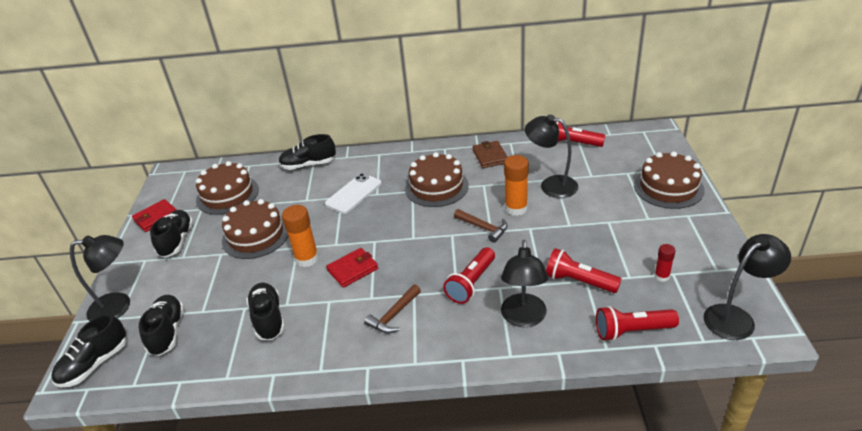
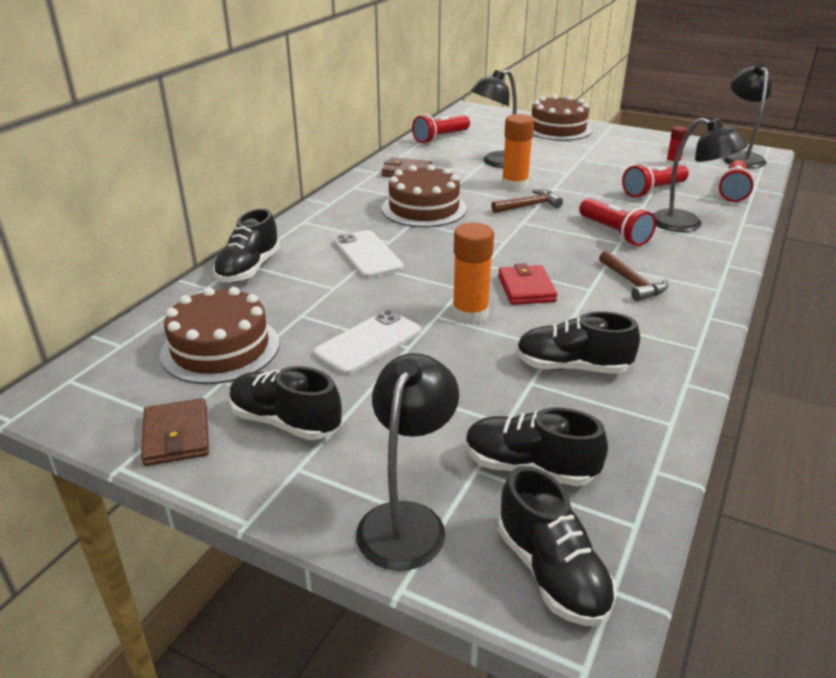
camera: 65 degrees left, 5 degrees down
red wallet [132,199,177,232] -> brown wallet [141,398,209,466]
brown cake [222,199,288,259] -> white phone [314,310,421,375]

